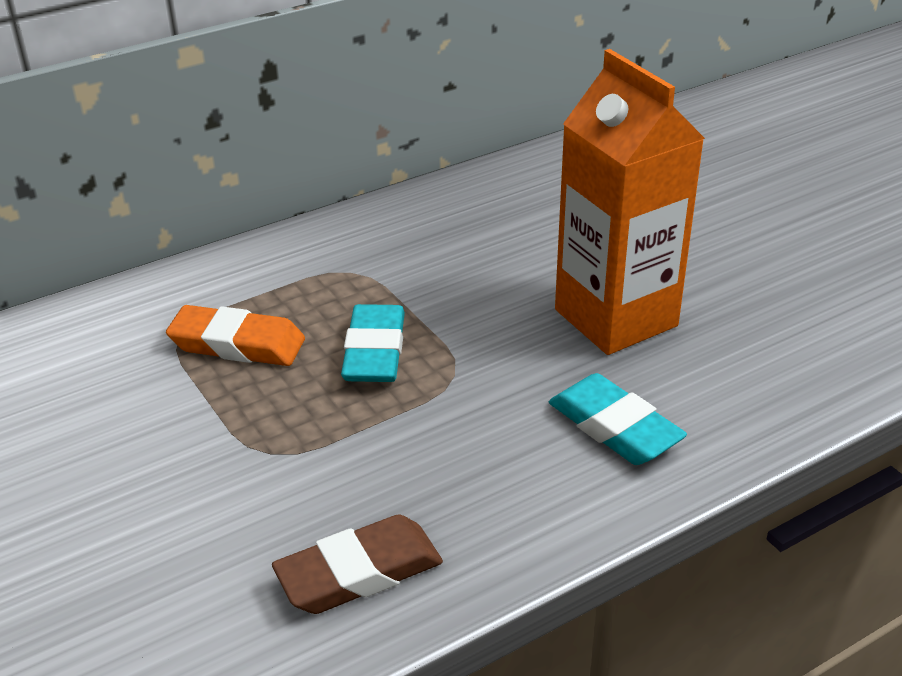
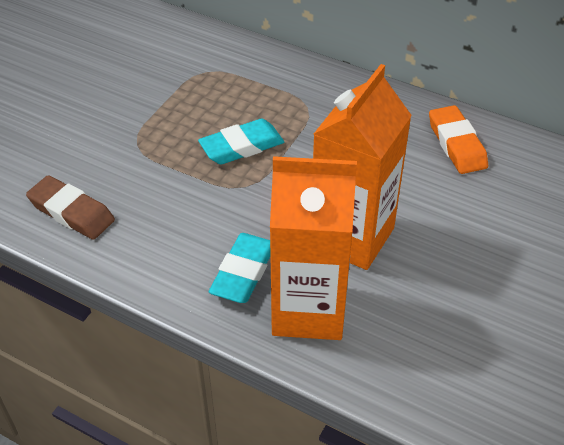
camera: 60 degrees right, 10 degrees up
orange eraser [166,305,305,366] -> orange eraser moved to [429,105,488,174]
none -> orange carton [270,156,357,340]

